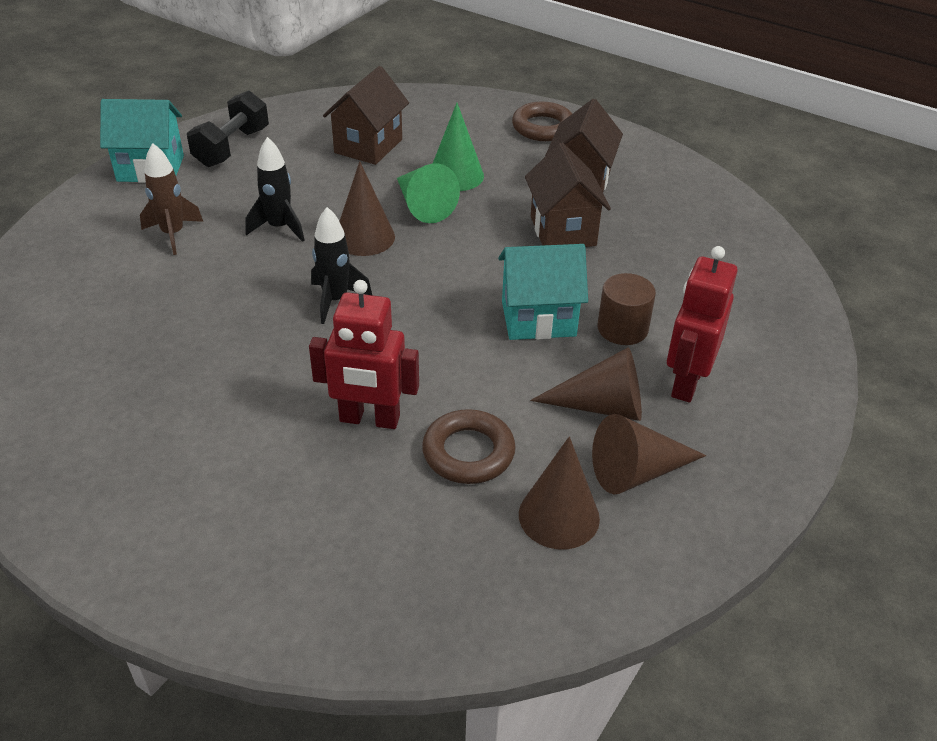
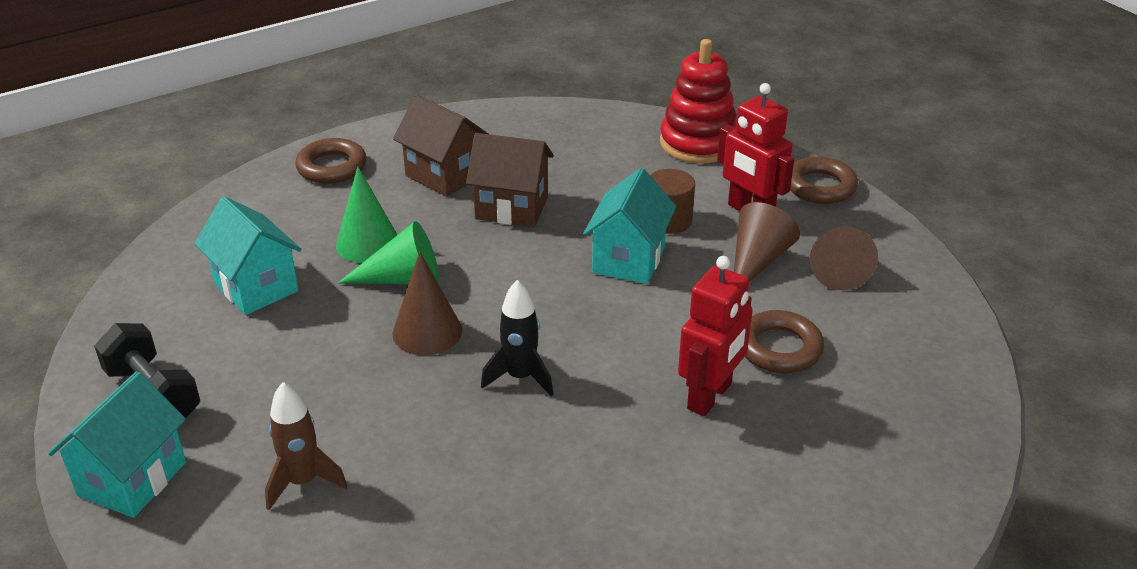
camera: 65 degrees left, 5 degrees down
black rocket [246,137,305,242] -> none
brown house [323,66,409,165] -> turquoise house [194,196,302,315]
brown cone [519,436,600,549] -> none
none -> red stacking toy [660,39,736,164]
none -> brown ring [790,157,858,204]

